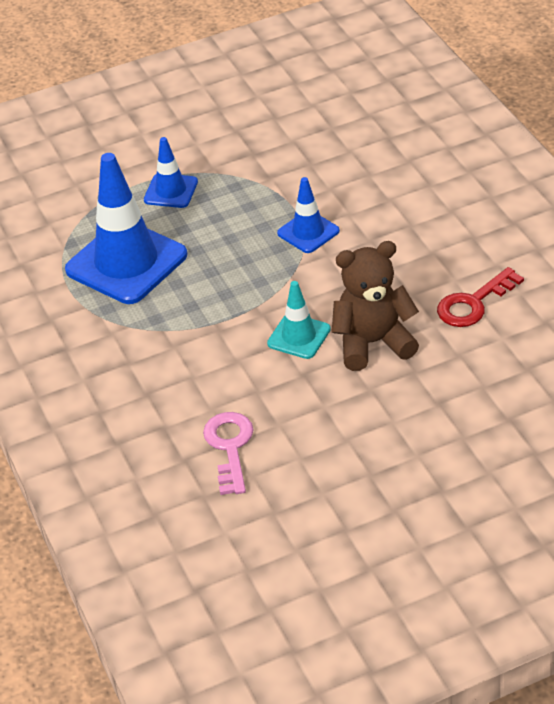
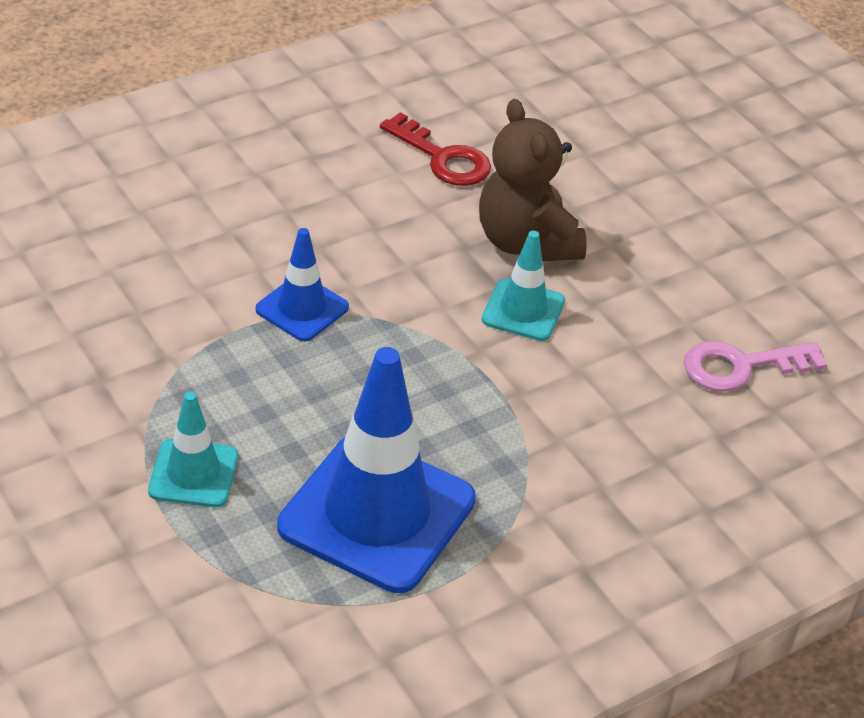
camera: 105 degrees left, 0 degrees up
blue traffic cone [144,137,198,208] -> turquoise traffic cone [148,392,238,507]

